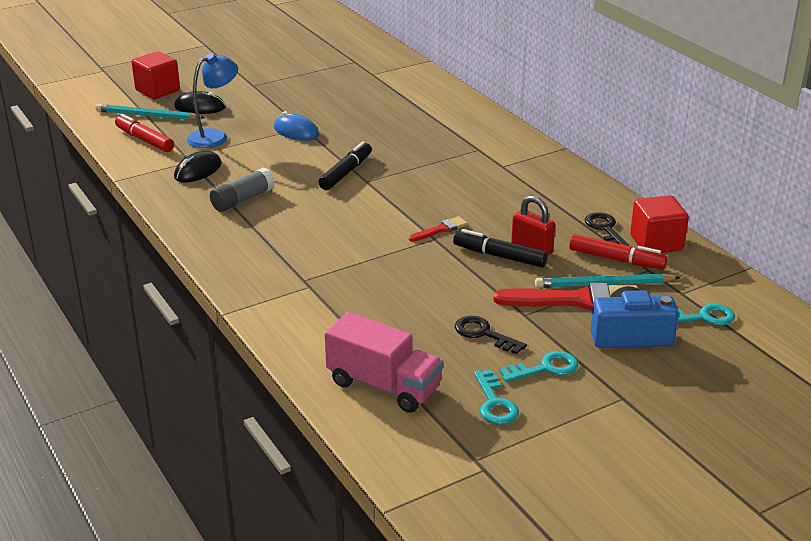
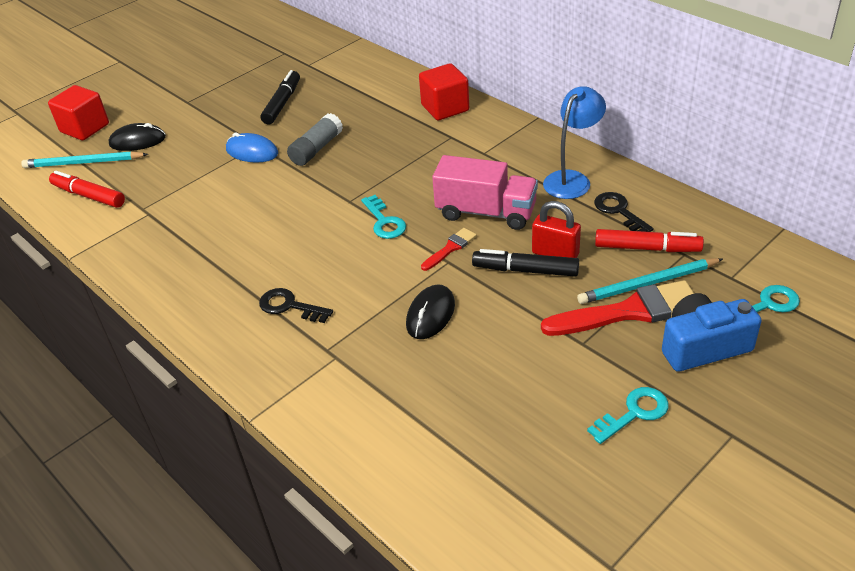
camera: 10 degrees left, 10 degrees up
black mouse [174,151,222,183] -> black mouse moved to [406,284,455,339]
blue lamp [187,53,238,148] -> blue lamp moved to [543,86,606,199]
grey glue stick [210,168,275,212] -> grey glue stick moved to [287,113,343,166]
black marker [318,141,372,190] -> black marker moved to [260,70,300,125]
pink truck [325,312,443,413] -> pink truck moved to [432,155,538,230]
black key [455,316,527,354] -> black key moved to [259,288,333,323]
turquoise key [474,369,519,425] -> turquoise key moved to [361,195,406,239]
red cube [630,195,689,253] -> red cube moved to [419,63,469,120]

